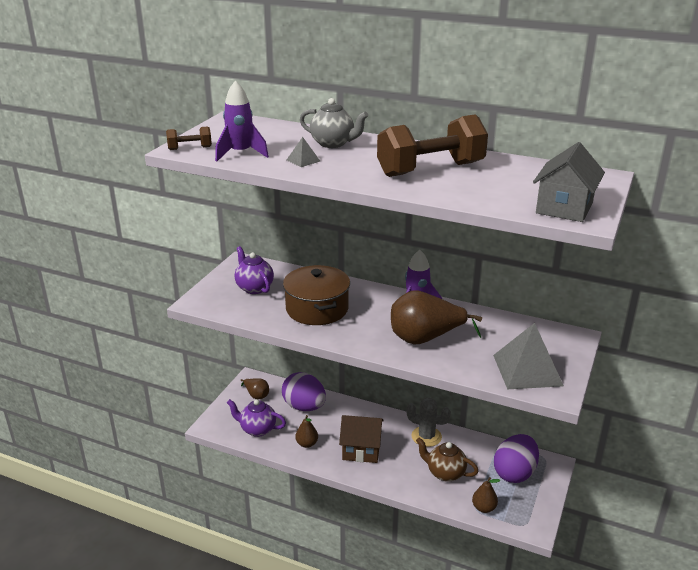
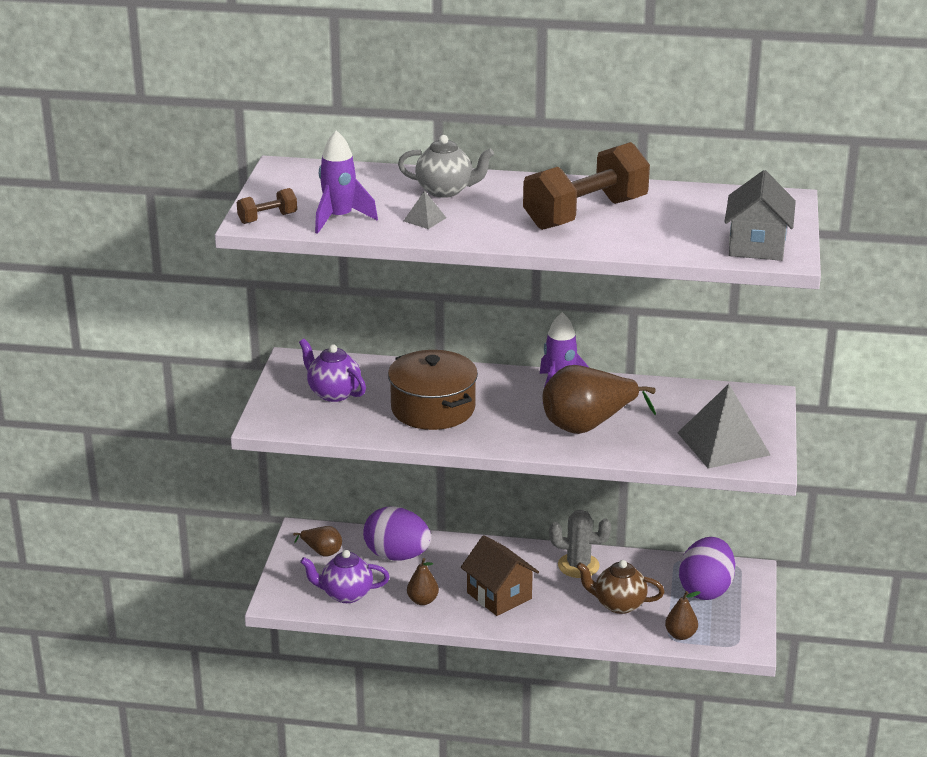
camera: 15 degrees left, 0 degrees up
brown house [339,415,384,463] -> brown house turned 60 degrees clockwise [461,535,539,616]

